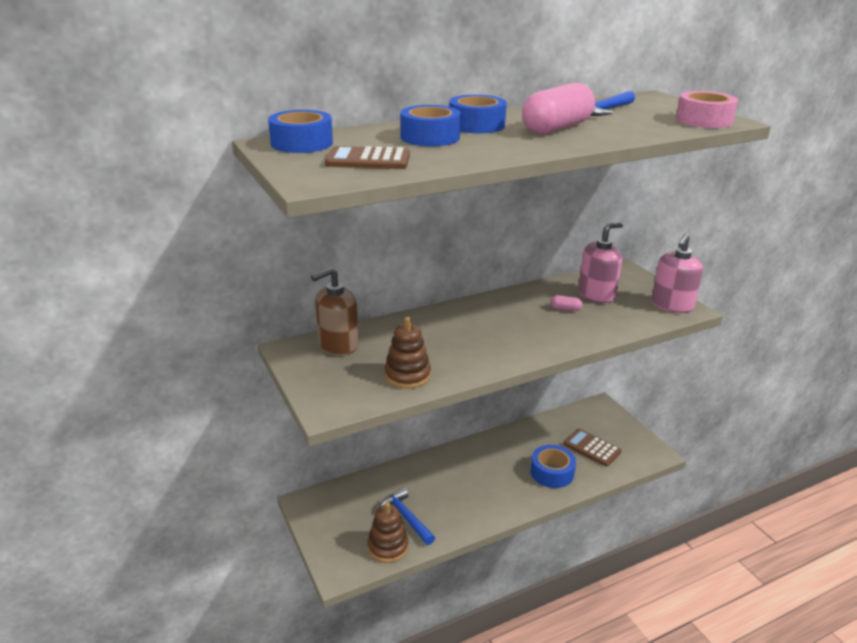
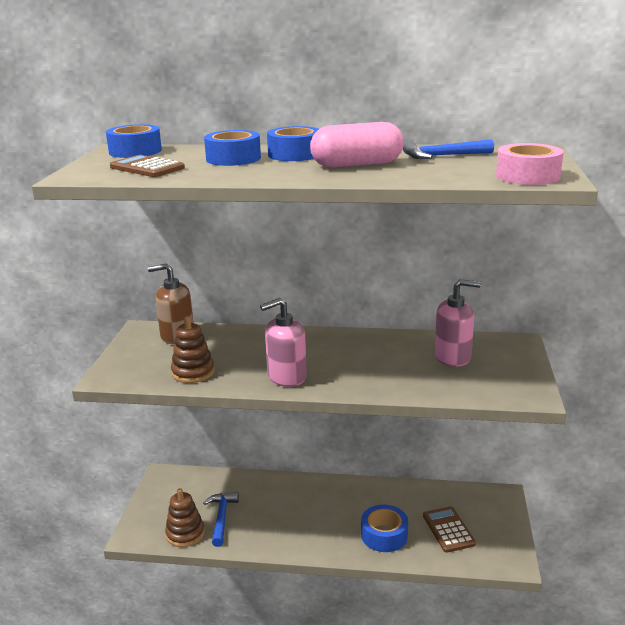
camera: 35 degrees right, 5 degrees down
pink capsule [551,295,583,311] -> none
pink soap dispenser [652,234,703,313] -> pink soap dispenser moved to [260,298,307,387]

